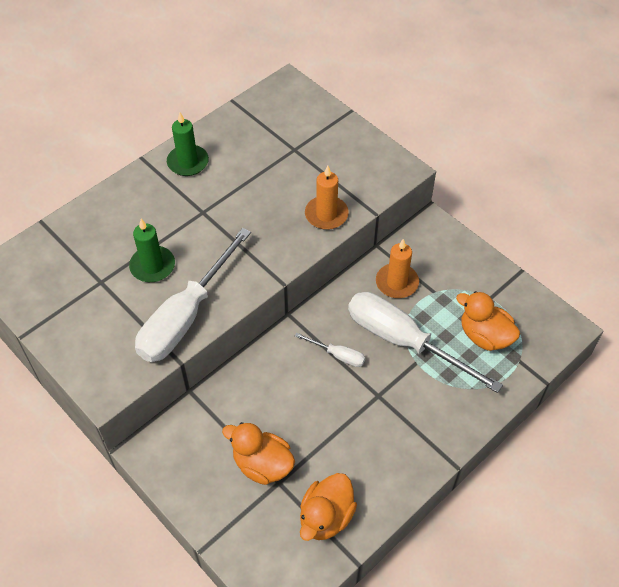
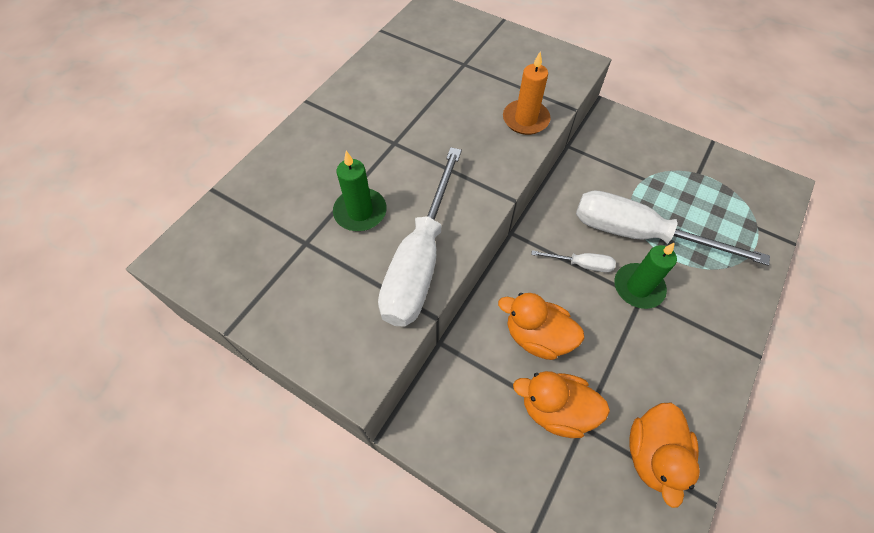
camera: 15 degrees left, 5 degrees up
green candle [167,112,209,176] -> green candle moved to [614,242,677,309]
orange candle [376,239,419,298] -> none
orange duck [456,291,520,351] -> orange duck moved to [498,293,584,360]

